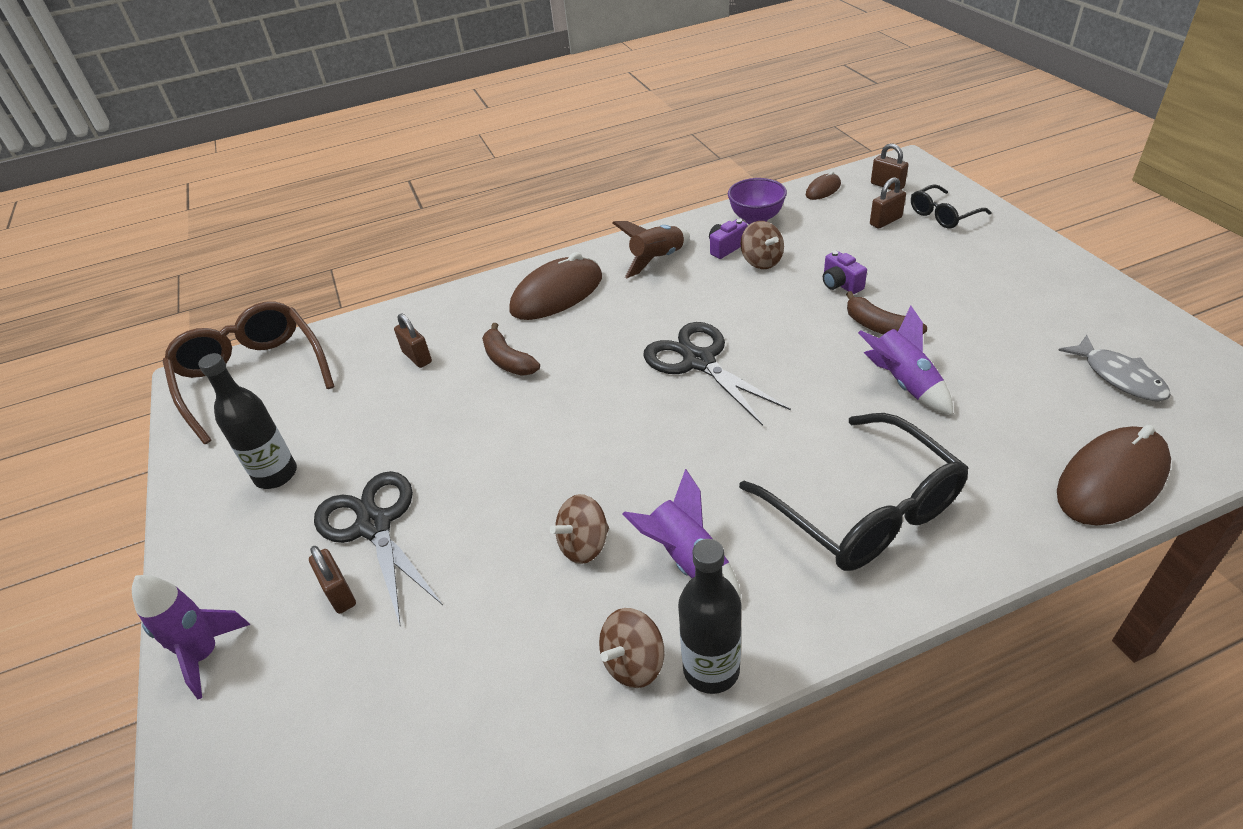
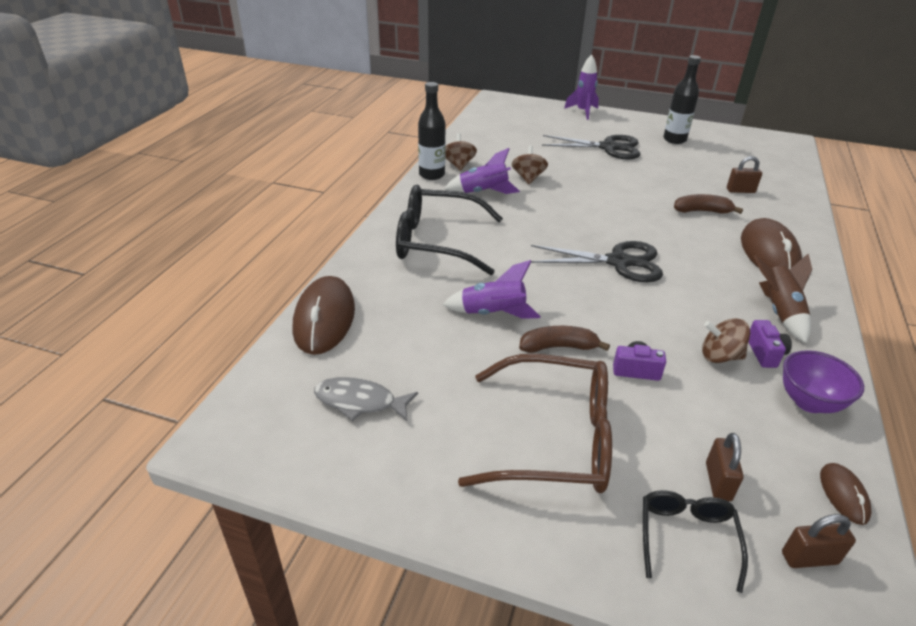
camera: 125 degrees right, 5 degrees down
brown glasses [163,301,335,444] -> brown glasses moved to [458,354,612,494]
brown padlock [309,546,356,614] -> none

